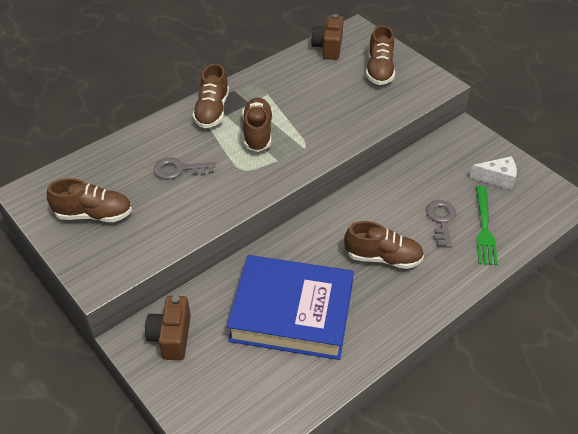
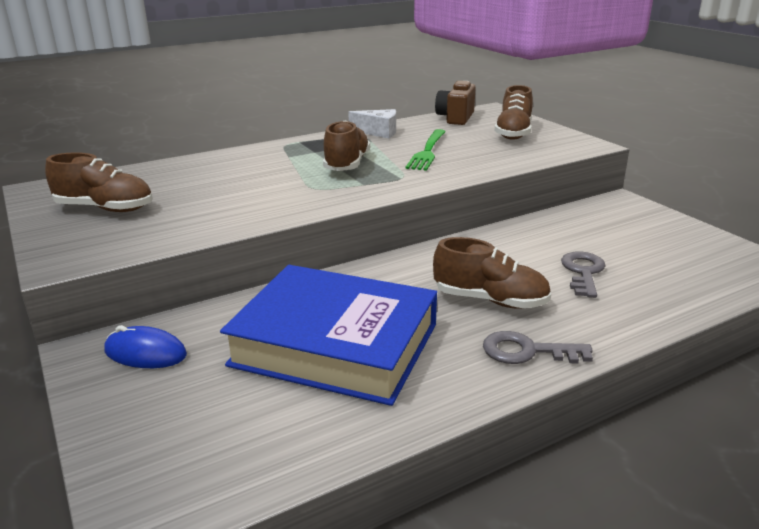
camera: 10 degrees right, 20 degrees down
brown camera [145,296,191,360] -> blue mouse [104,325,187,368]
grey key [153,157,215,180] -> grey key moved to [483,331,593,364]
brown shoe [193,63,229,128] -> none
white cheese [470,156,517,190] -> white cheese moved to [348,109,396,138]
green fork [476,186,498,266] -> green fork moved to [406,129,446,171]

